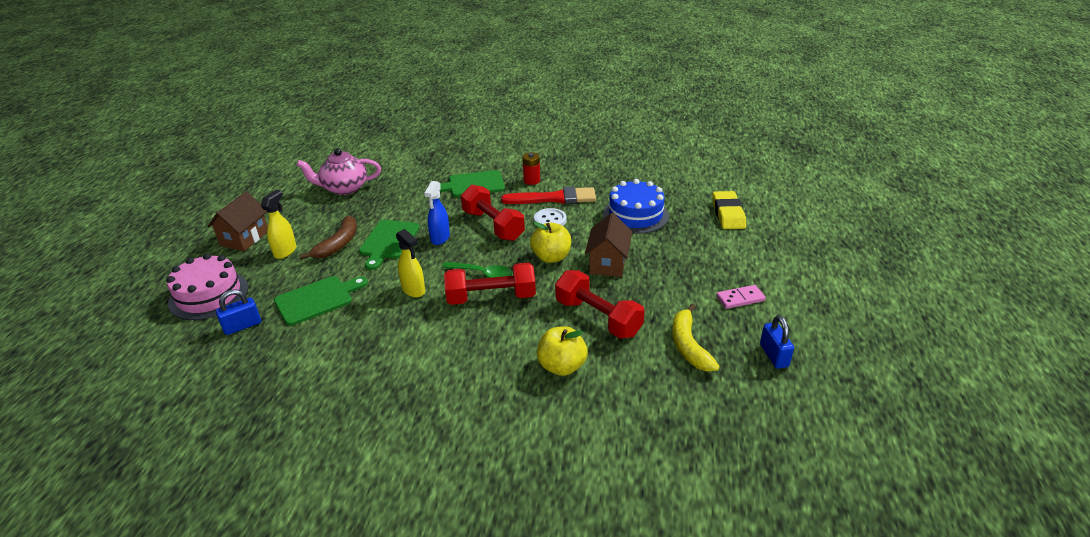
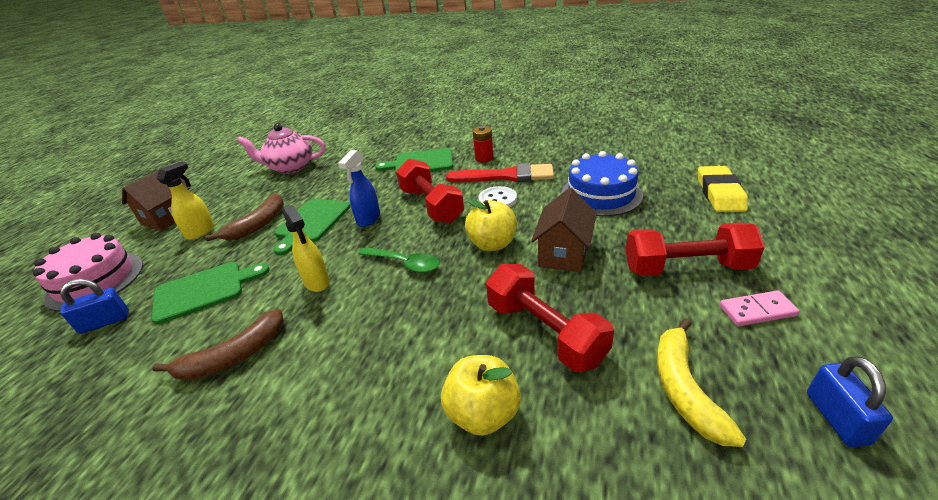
camera: 10 degrees right, 0 degrees up
red dumbbell [444,263,536,305] -> red dumbbell moved to [626,222,765,276]
none -> brown banana [152,309,284,381]

